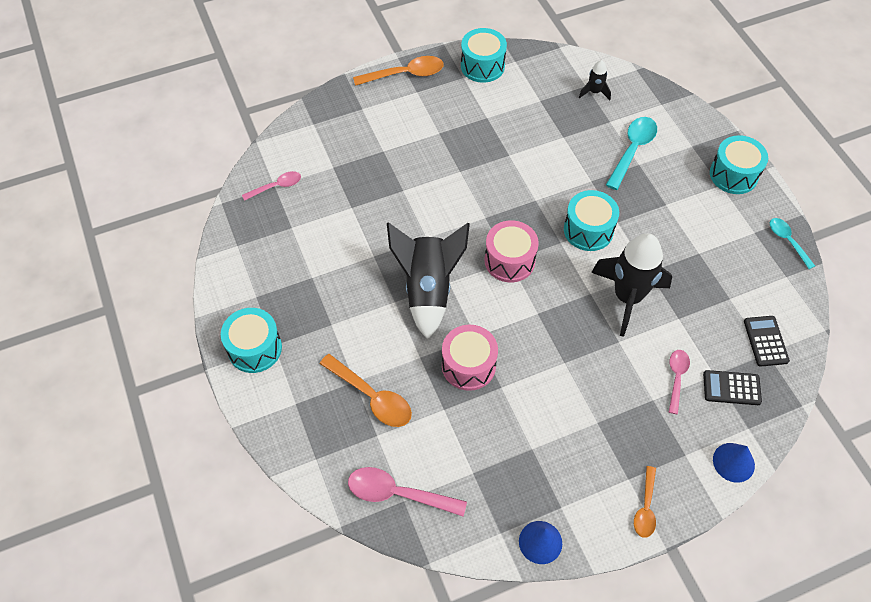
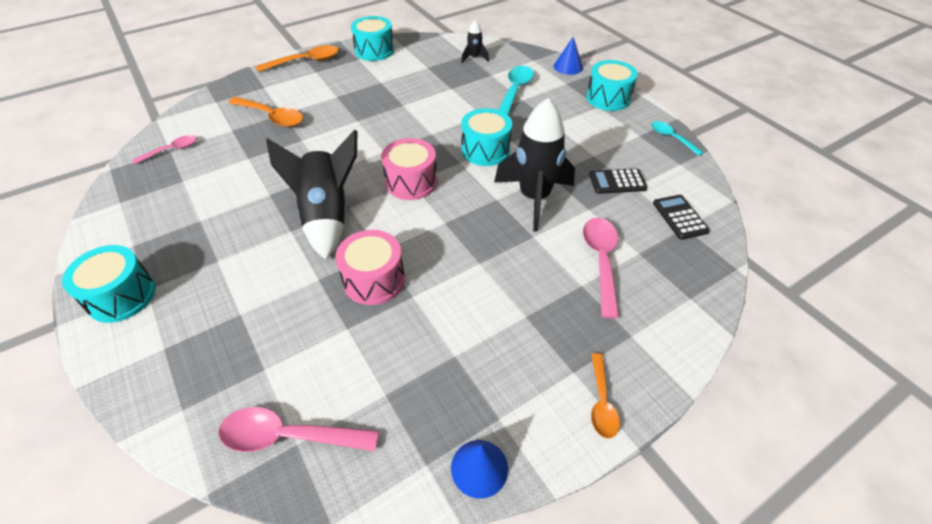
camera: 10 degrees left, 10 degrees down
orange spoon [320,354,412,427] -> orange spoon moved to [228,97,303,127]
pink spoon [669,350,690,414] -> pink spoon [583,218,619,318], size x1.61
black calculator [703,370,762,405] -> black calculator moved to [589,168,647,194]
blue cone [713,443,755,483] -> blue cone moved to [554,37,583,75]

